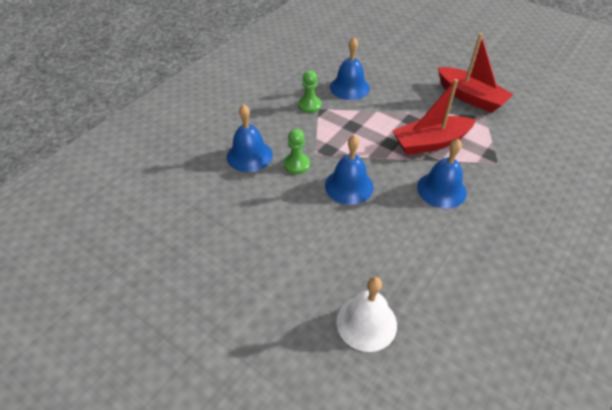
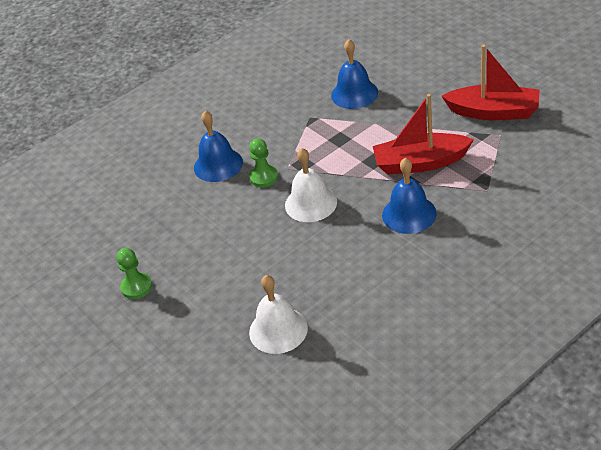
camera: 20 degrees right, 5 degrees down
green pawn [298,70,322,113] -> green pawn moved to [117,248,152,299]
blue bell [325,135,373,205] -> white bell [285,148,337,222]
red boat [438,33,513,113] -> red boat turned 45 degrees counterclockwise [442,45,539,120]

